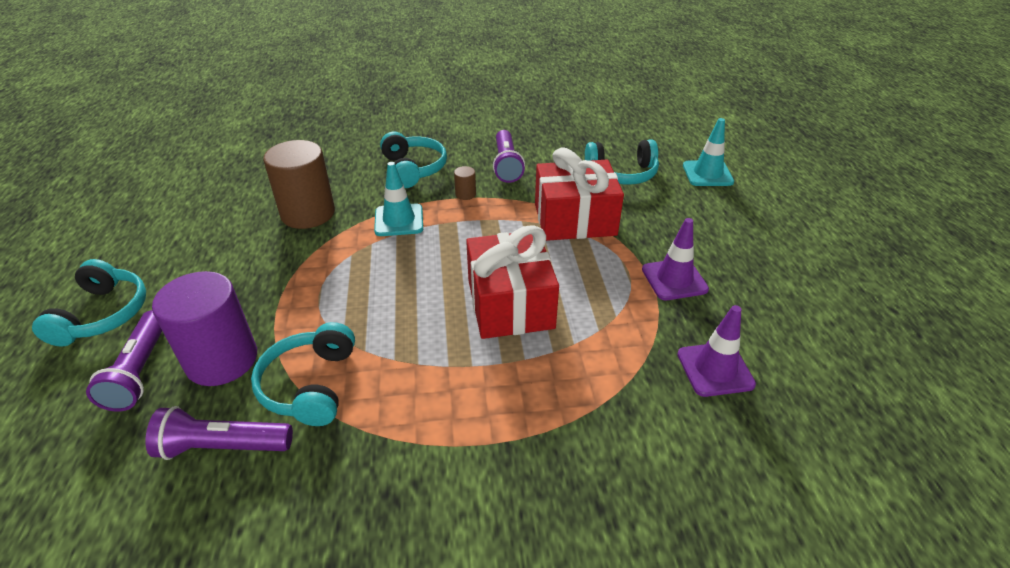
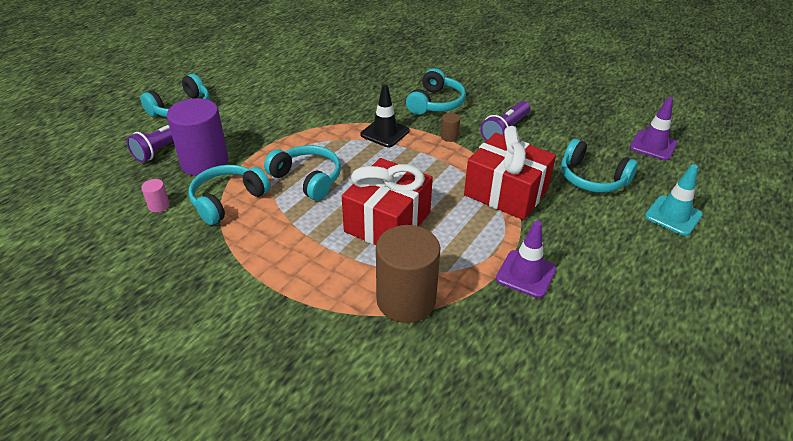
camera: 40 degrees right, 0 degrees up
purple flashlight [145,406,293,460] -> pink cylinder [141,179,170,212]
brown cylinder [263,140,335,229] -> brown cylinder moved to [376,225,440,323]
turquoise traffic cone [374,162,423,236] -> black traffic cone [360,85,409,147]
purple traffic cone [677,305,756,397] -> purple traffic cone moved to [630,97,677,161]
none -> turquoise headphones [264,145,341,201]

